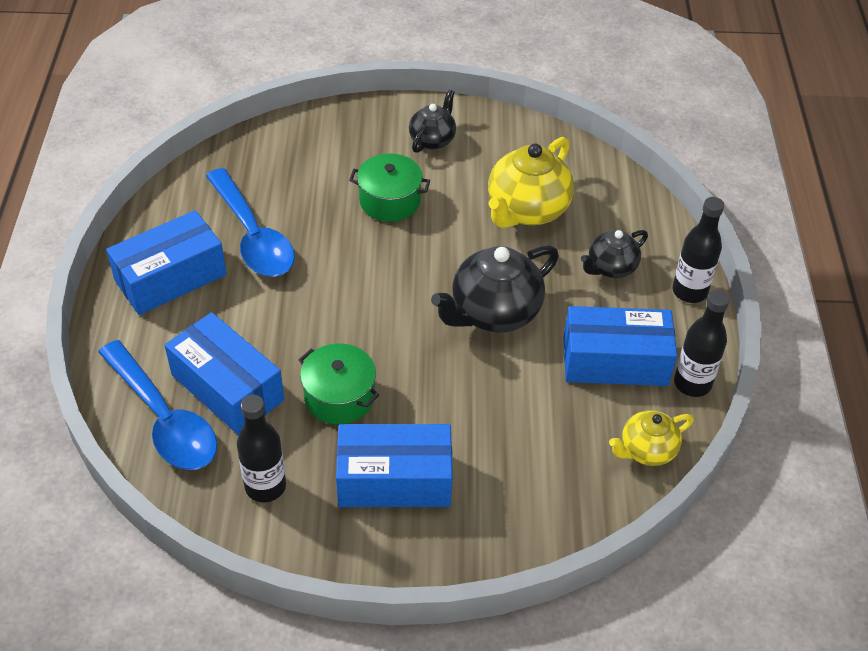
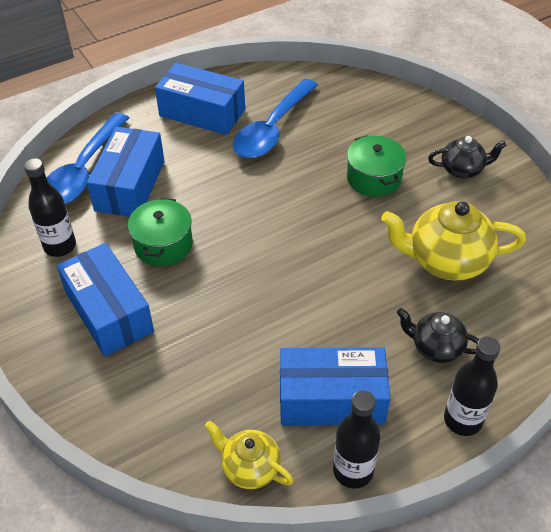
camera: 60 degrees right, 0 degrees up
black teapot [431,245,559,332] -> none
blue box [564,306,677,386] -> blue box turned 60 degrees counterclockwise [280,347,391,425]

